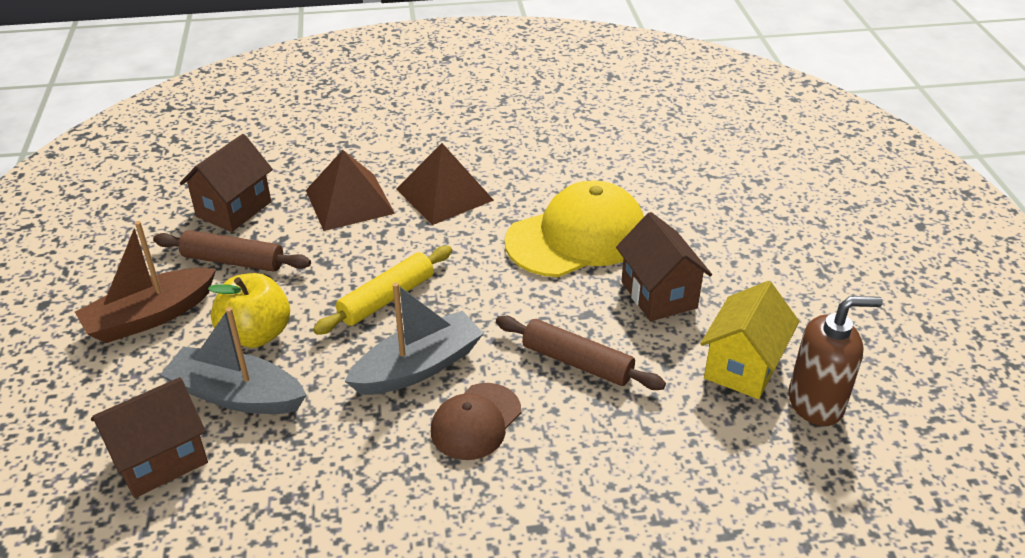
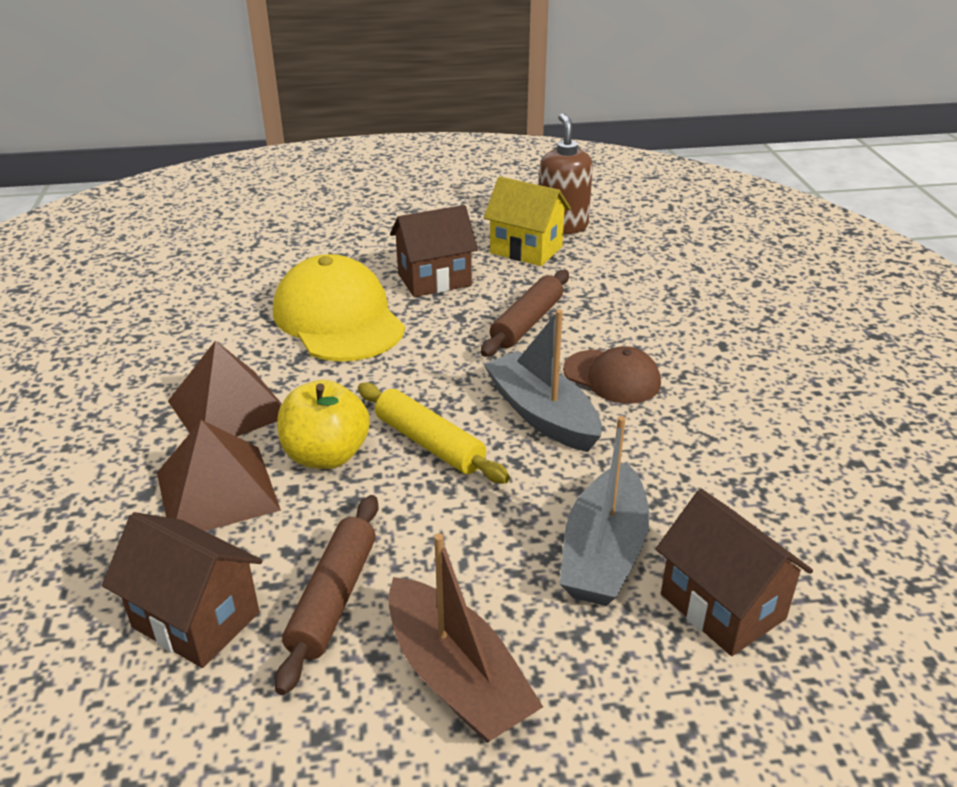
camera: 90 degrees left, 5 degrees down
yellow apple [208,273,290,348] -> yellow apple moved to [277,380,370,469]

